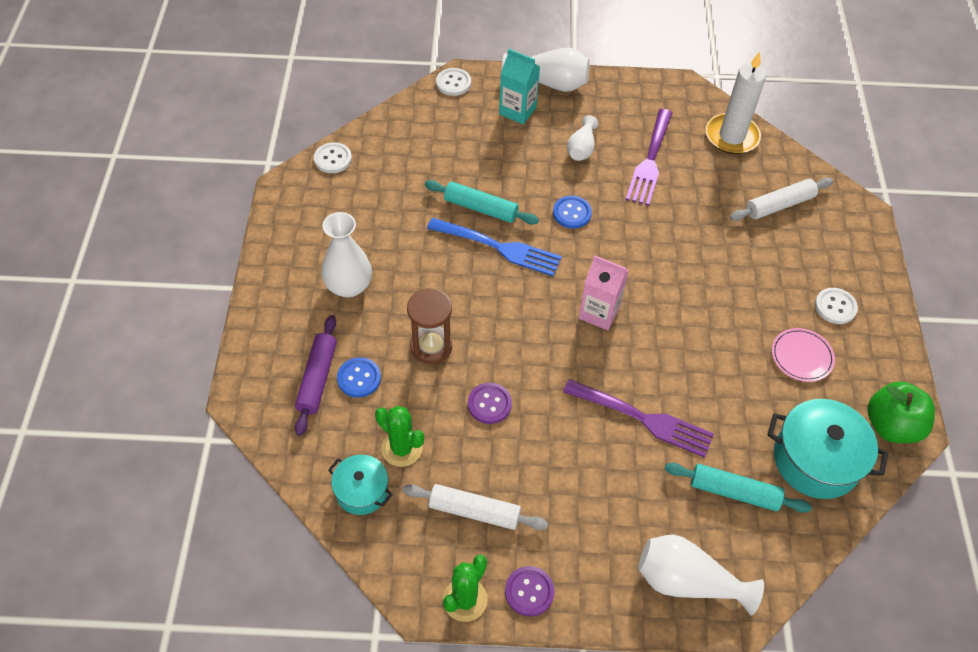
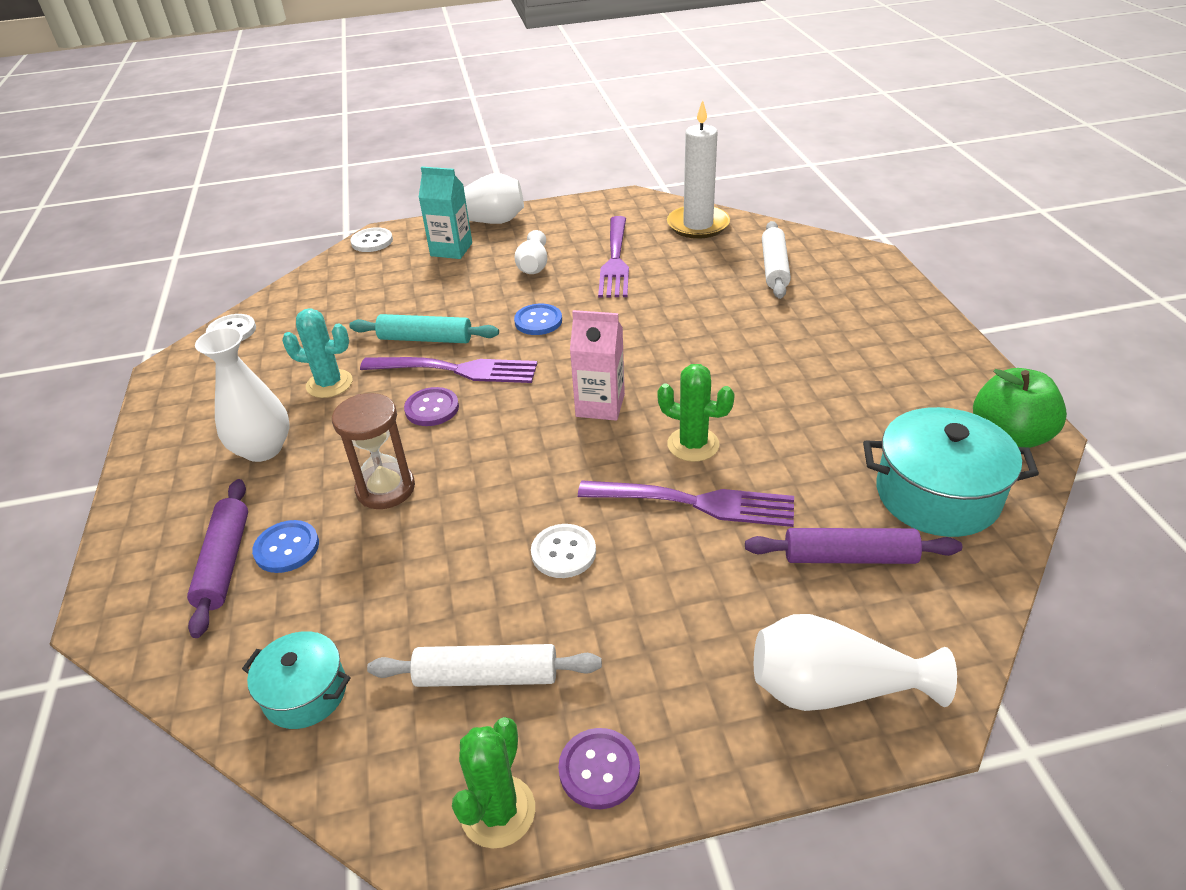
camera: 10 degrees left, 15 degrees down
green cactus [375,406,424,467] -> green cactus moved to [657,364,735,462]
blue fork [427,218,562,276] -> purple fork [360,357,537,383]
purple button [468,383,512,424] -> purple button moved to [404,387,459,426]
turquoise rolling pin [665,463,812,513] -> purple rolling pin [745,528,962,564]
white rolling pin [730,177,833,221] -> white rolling pin turned 45 degrees counterclockwise [762,221,791,299]
pink plate [772,328,835,382] -> none
white button [815,288,858,324] -> white button moved to [531,524,596,578]
none -> turquoise cactus [282,308,353,398]

